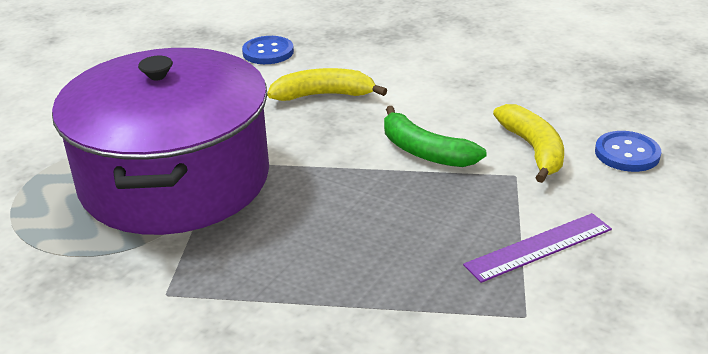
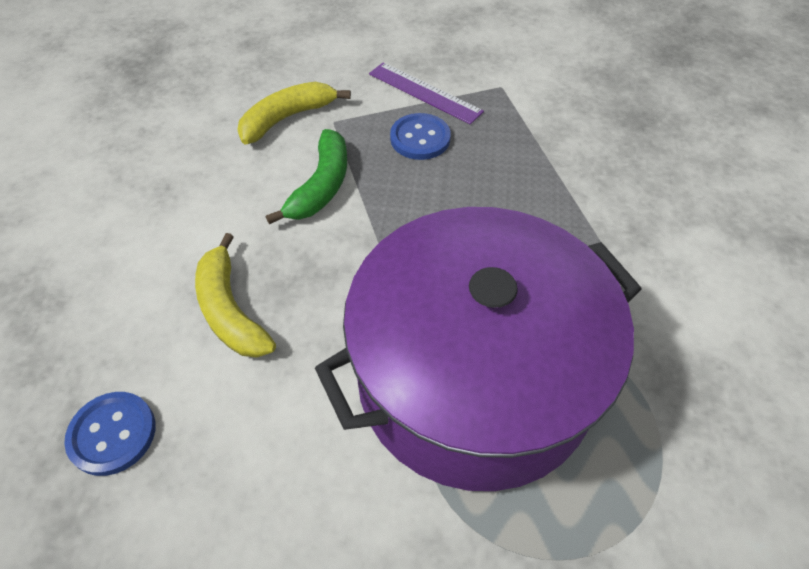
camera: 115 degrees left, 20 degrees up
blue button [595,131,661,172] -> blue button moved to [390,113,451,160]

